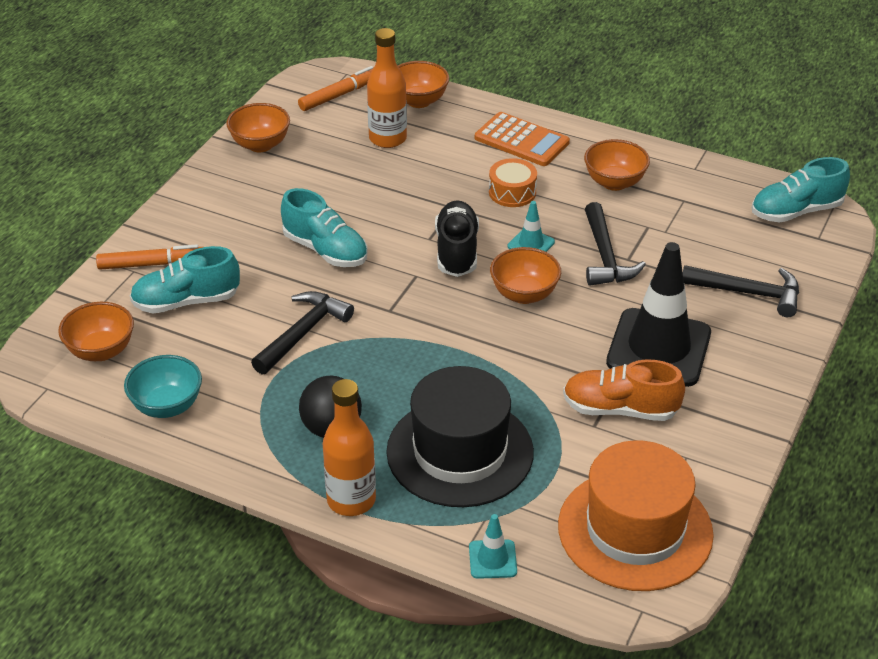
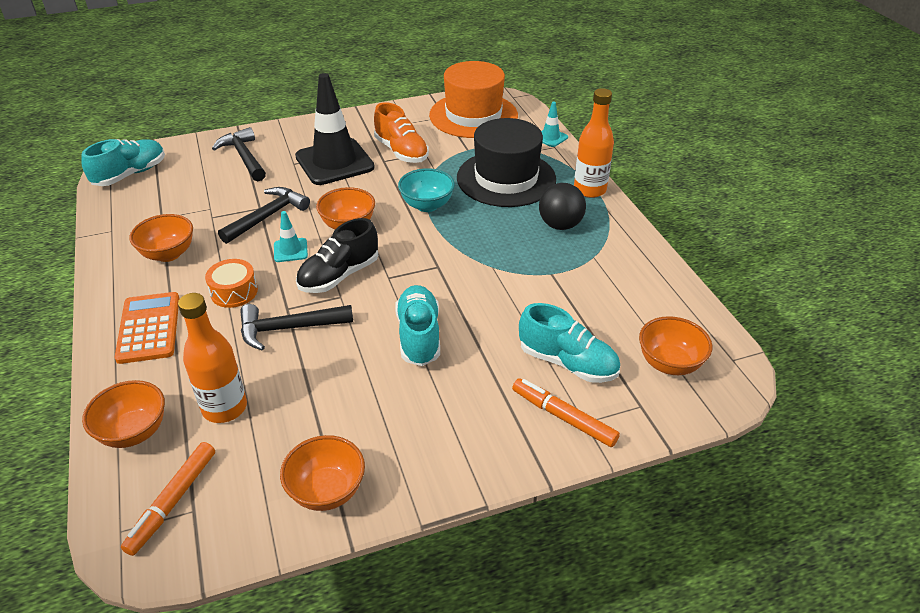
camera: 135 degrees left, 0 degrees up
turquoise bowl [124,355,202,418] -> turquoise bowl moved to [398,168,455,212]
black hammer [251,291,354,375] -> black hammer moved to [240,304,353,351]
orange marker [298,66,374,111] -> orange marker turned 75 degrees counterclockwise [121,442,215,556]
turquoise shoe [752,157,850,223] -> turquoise shoe turned 75 degrees counterclockwise [81,139,165,186]

